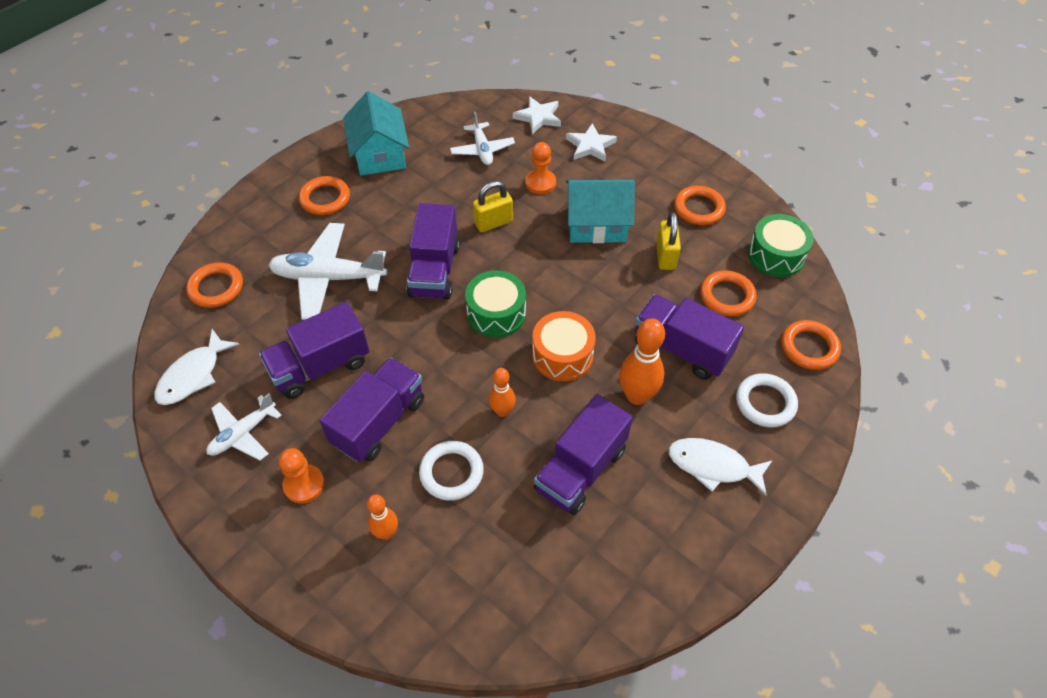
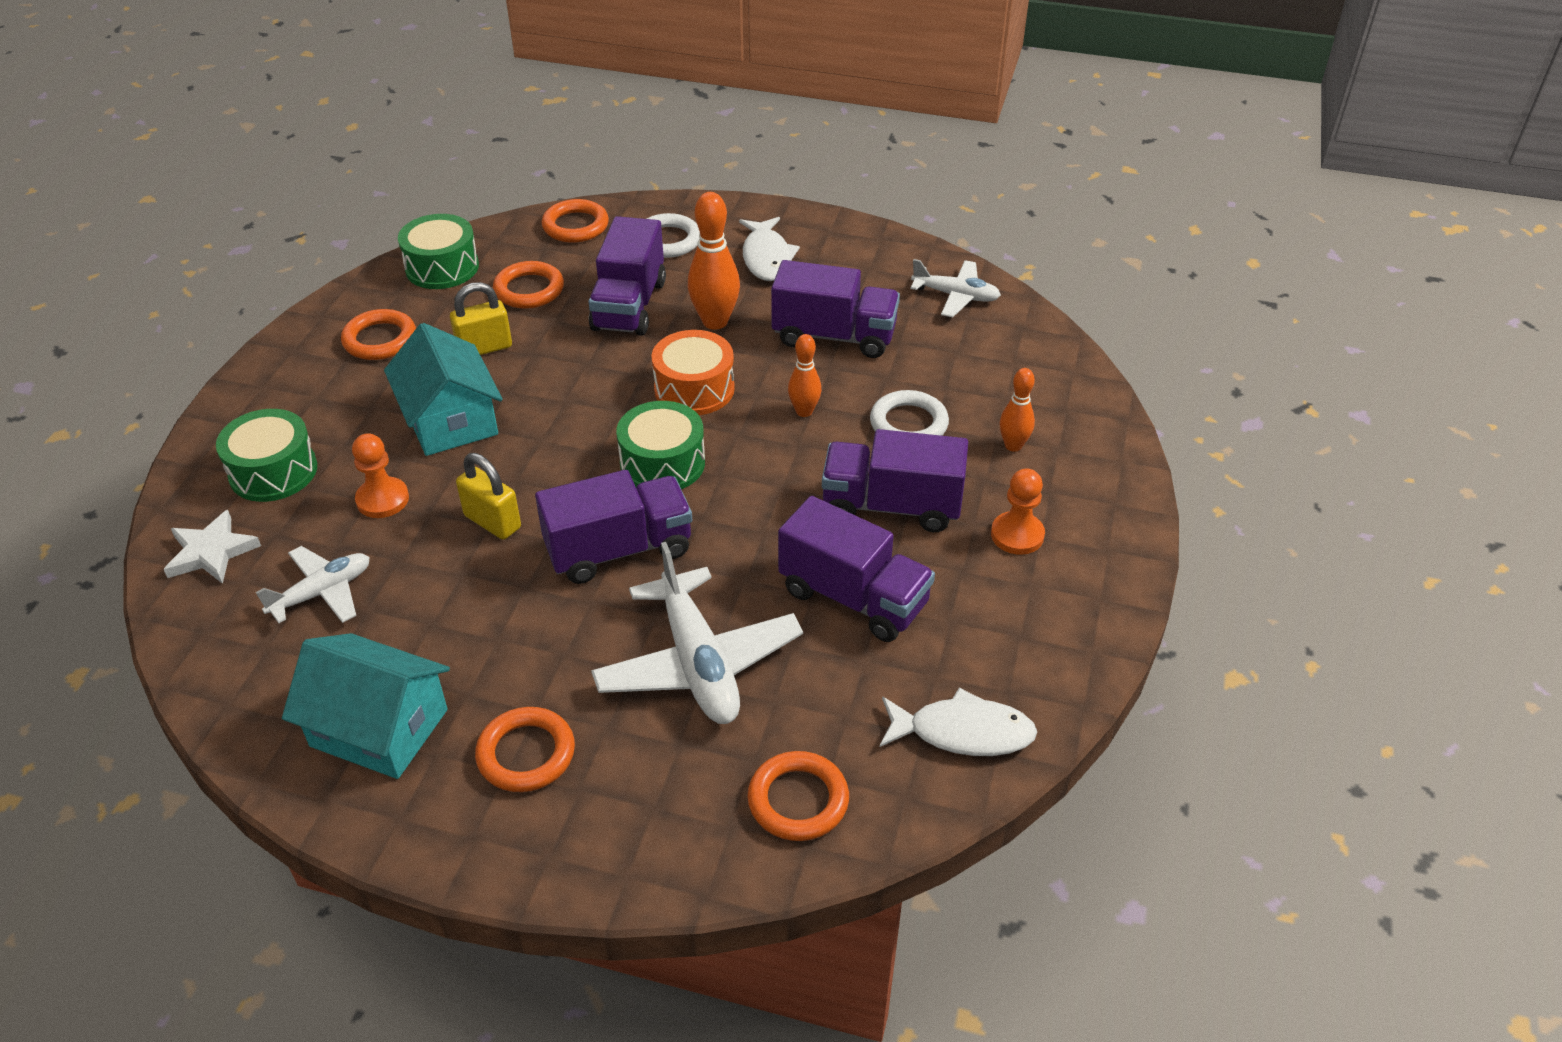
camera: 115 degrees left, 10 degrees down
white plane [206,393,282,461] -> white plane moved to [910,259,1001,317]
turquoise house [343,91,409,175] -> turquoise house turned 60 degrees clockwise [282,633,450,779]
white star [566,123,617,162] -> green drum [216,409,317,502]

